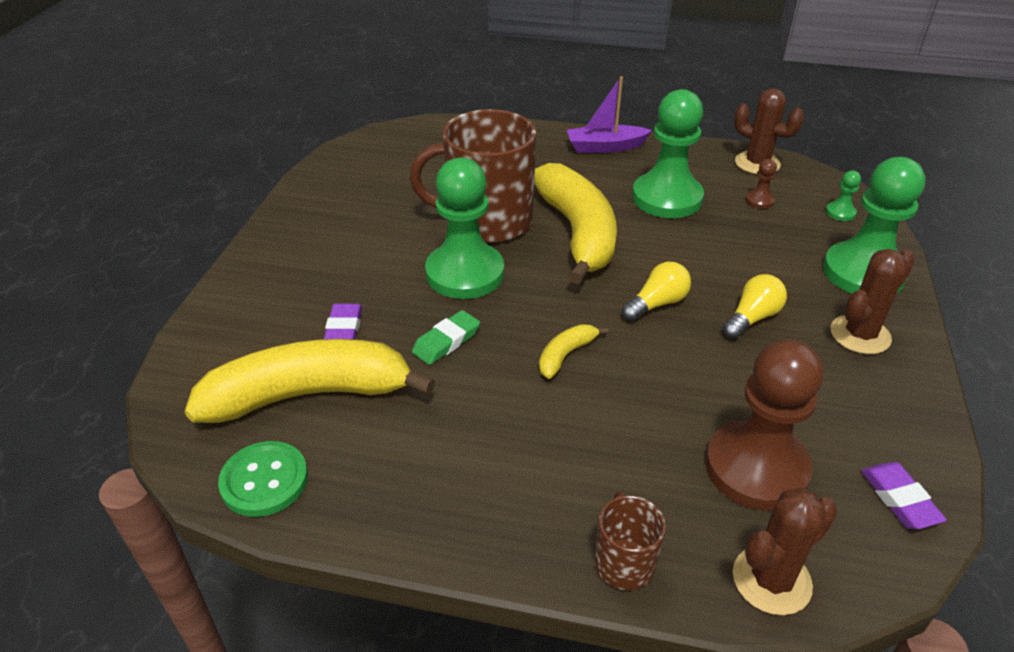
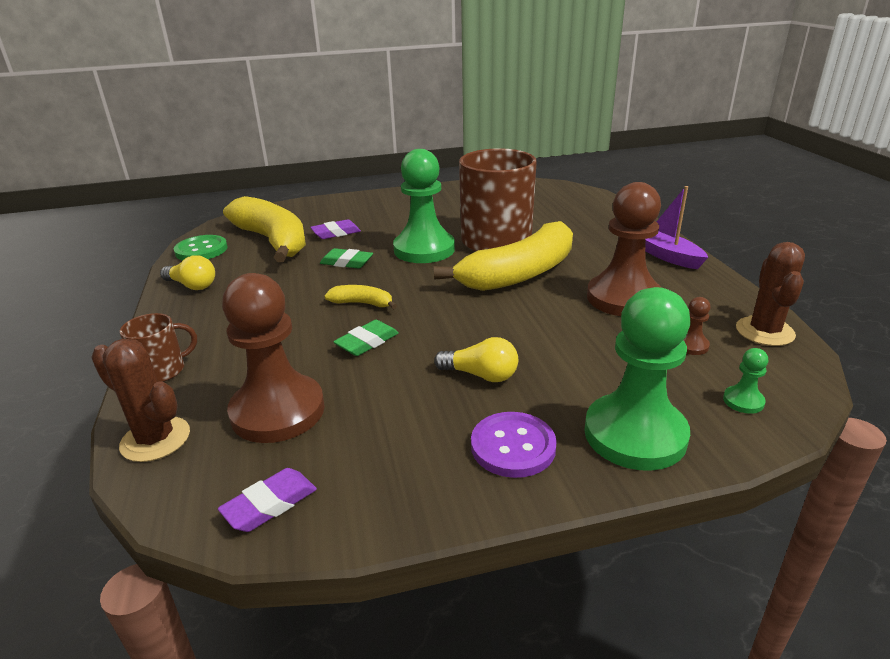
camera: 65 degrees right, 10 degrees down
yellow light bulb [622,262,691,321] -> yellow light bulb moved to [160,255,215,290]
green pawn [632,89,704,218] -> brown pawn [587,182,661,316]
brown cactus [830,249,915,354] -> purple button [471,412,557,478]
none -> green eraser [333,320,399,356]

